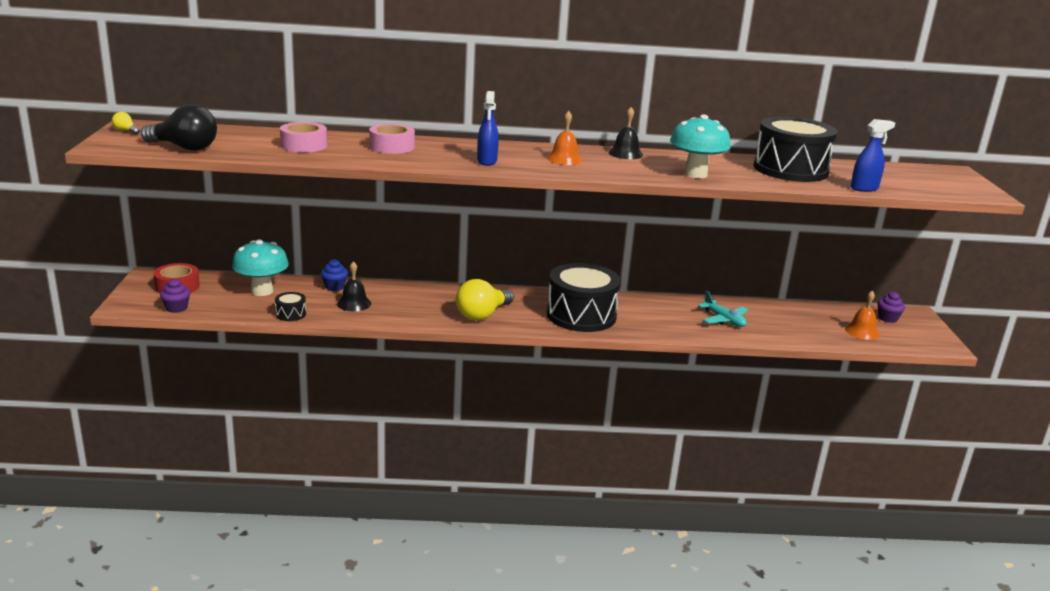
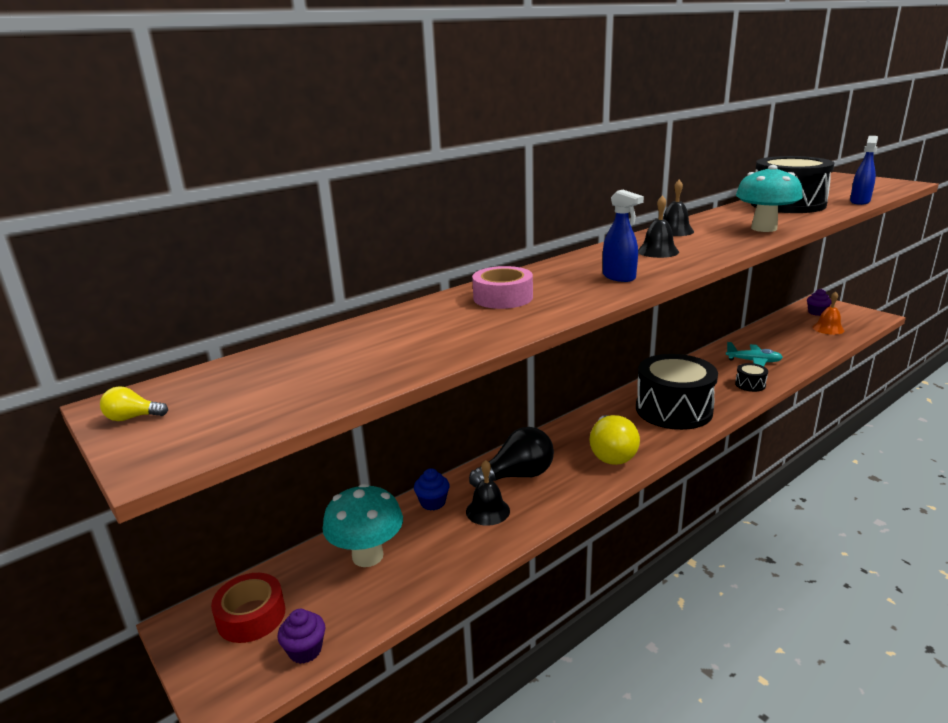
camera: 35 degrees left, 0 degrees up
black light bulb [141,104,217,151] -> black light bulb moved to [469,427,554,487]
black drum [275,292,306,321] -> black drum moved to [735,363,768,392]
pink tape [280,122,327,152] -> none
orange bell [547,111,582,165] -> black bell [638,195,679,258]

